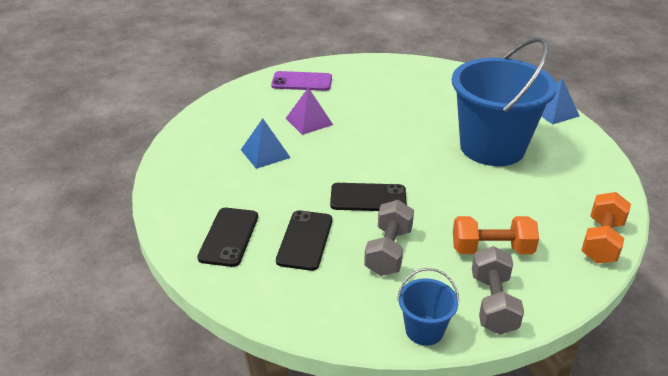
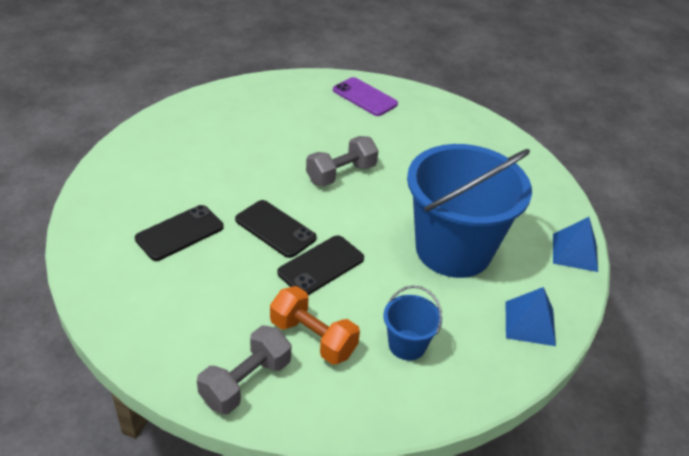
camera: 35 degrees right, 5 degrees up
black phone [197,208,258,267] -> black phone moved to [277,235,364,295]
blue pyramid [241,118,291,169] -> blue pyramid moved to [506,287,556,346]
purple pyramid [286,87,333,135] -> none
grey dumbbell [364,200,414,276] -> grey dumbbell moved to [306,136,379,186]
blue bucket [397,268,459,346] -> blue bucket moved to [383,286,442,360]
orange dumbbell [581,192,631,263] -> none

